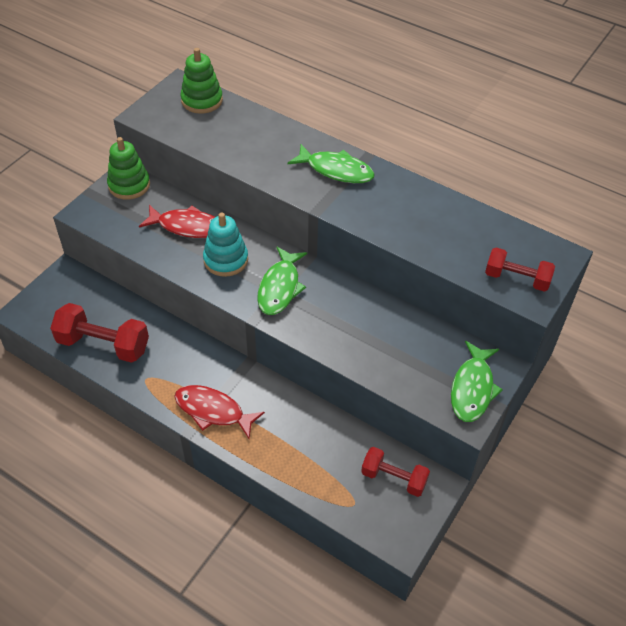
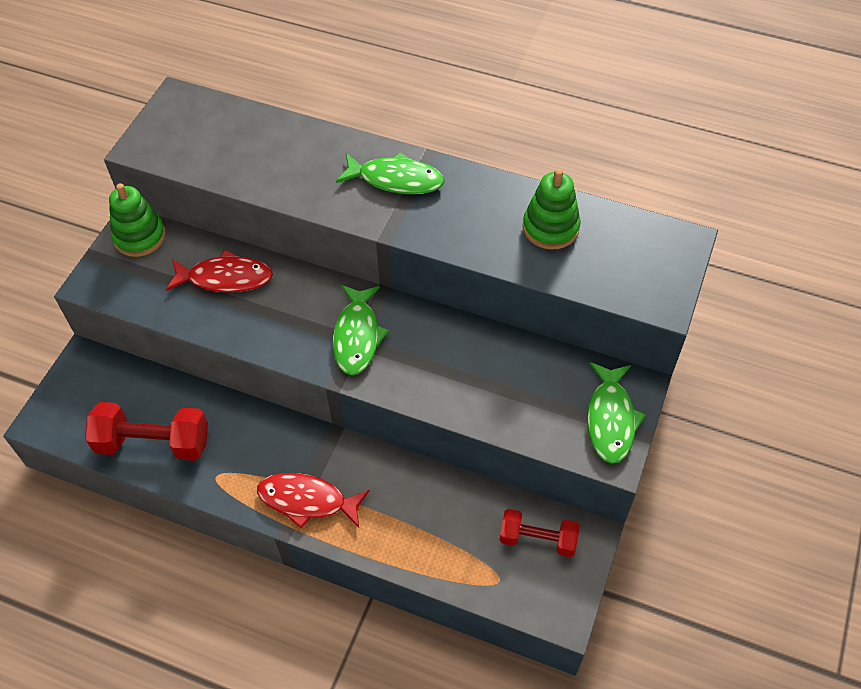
camera: 10 degrees left, 5 degrees up
green stacking toy [181,48,223,114] -> green stacking toy moved to [523,169,581,250]
turquoise stacking toy [203,213,248,277] -> none
red dumbbell [485,248,555,292] -> none

